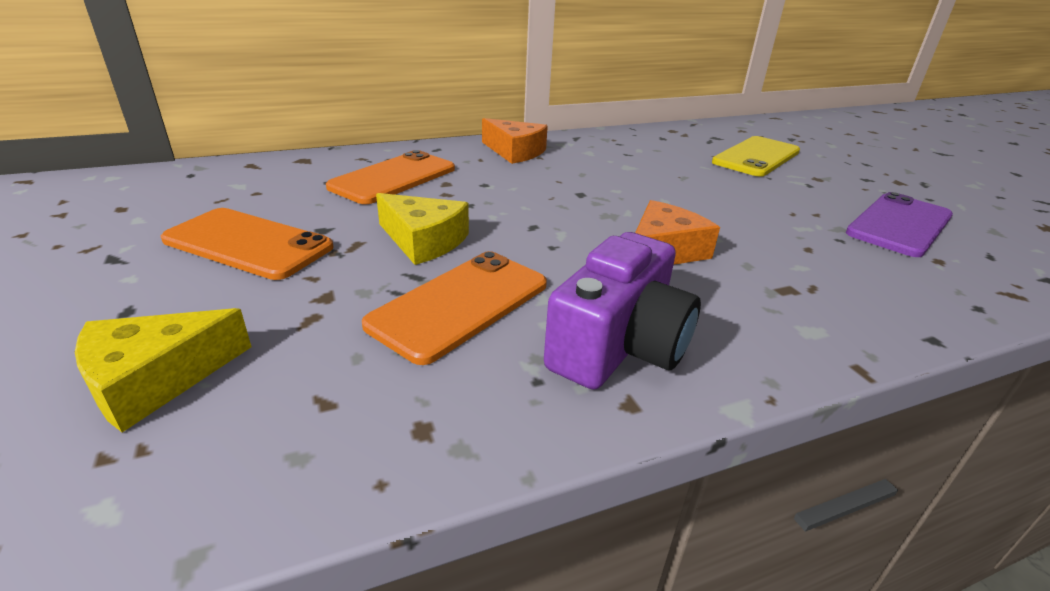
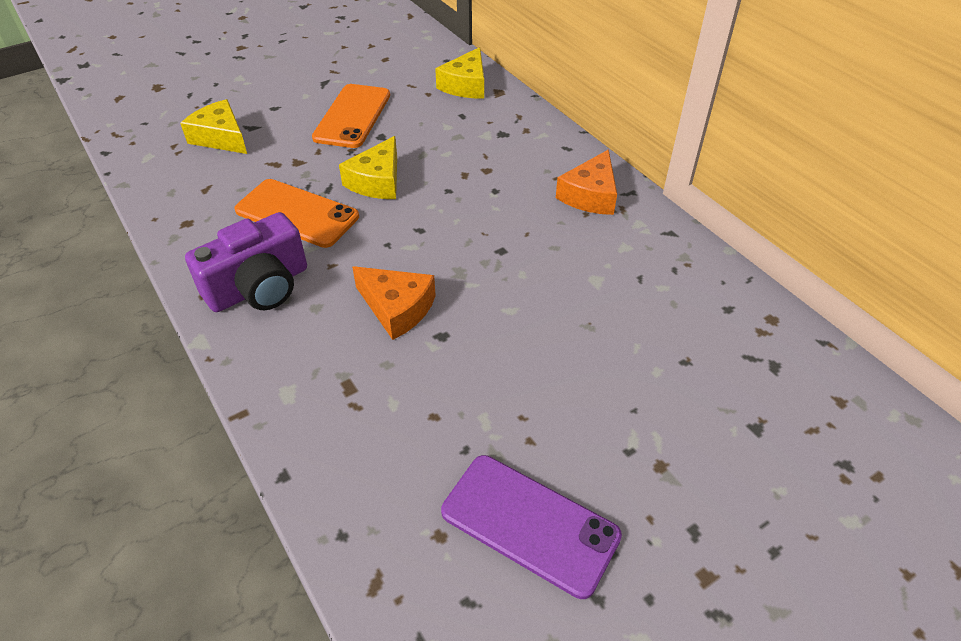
camera: 80 degrees right, 15 degrees up
orange phone [326,150,455,204] -> none
purple camera [544,232,701,390] -> purple camera turned 60 degrees counterclockwise [185,212,307,312]
yellow phone [712,136,800,177] -> none
none -> yellow cheese [435,47,484,98]

